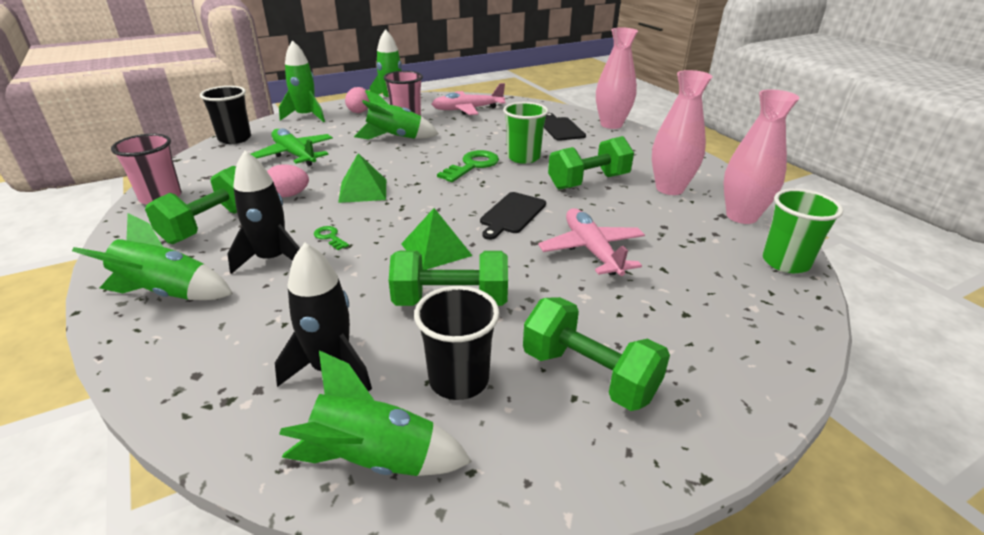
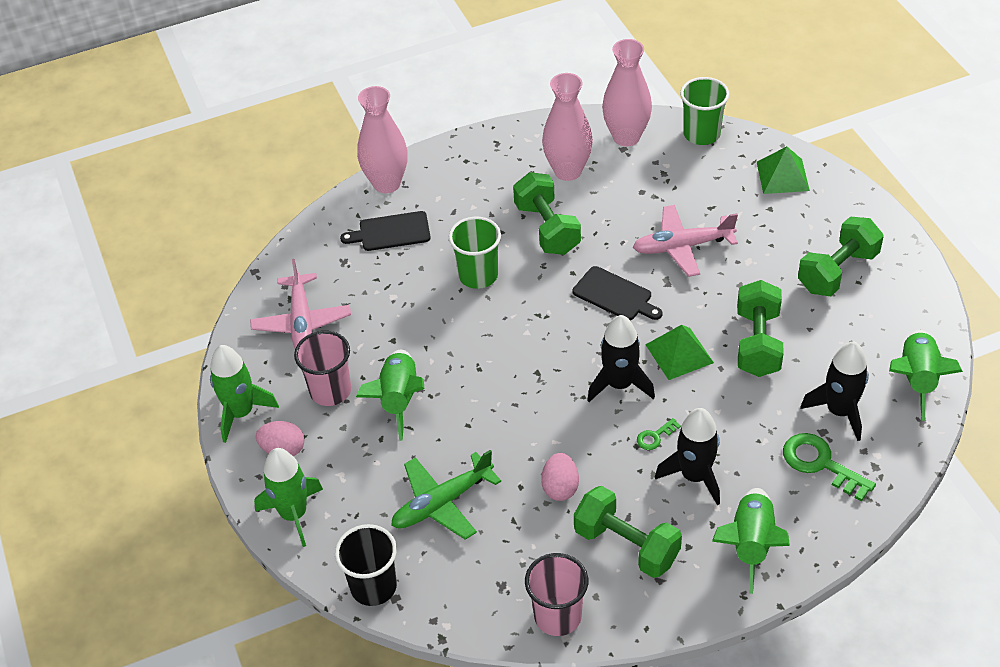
camera: 80 degrees left, 15 degrees up
green pyramid [338,153,386,203] -> green pyramid moved to [757,146,810,194]
black cup [414,286,500,400] -> none
green key [437,150,499,182] -> green key moved to [783,433,876,502]
none -> black rocket [587,315,655,402]

